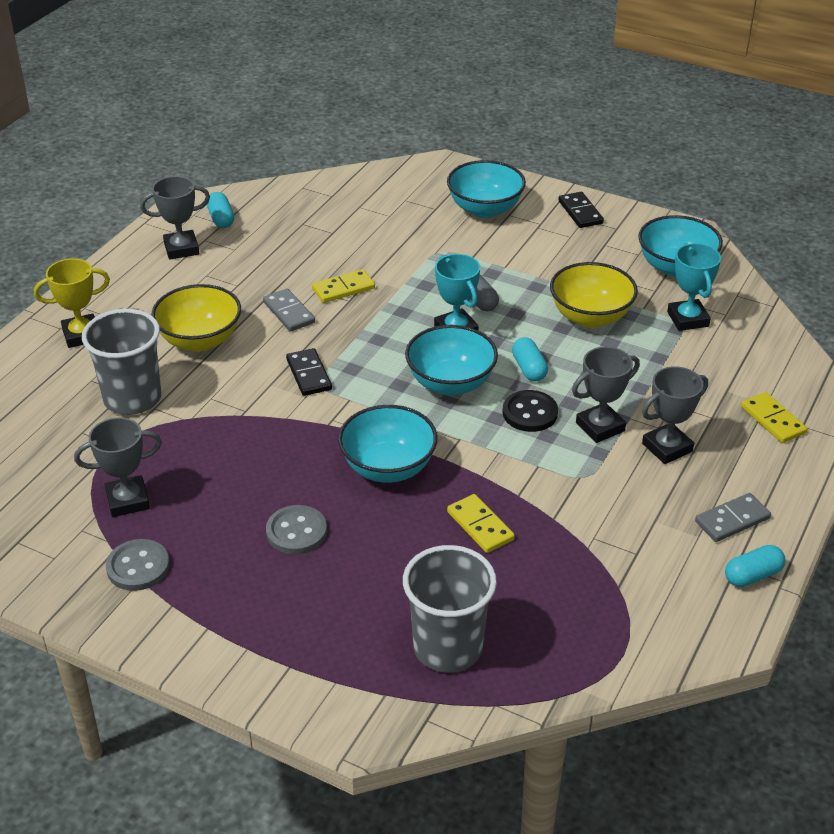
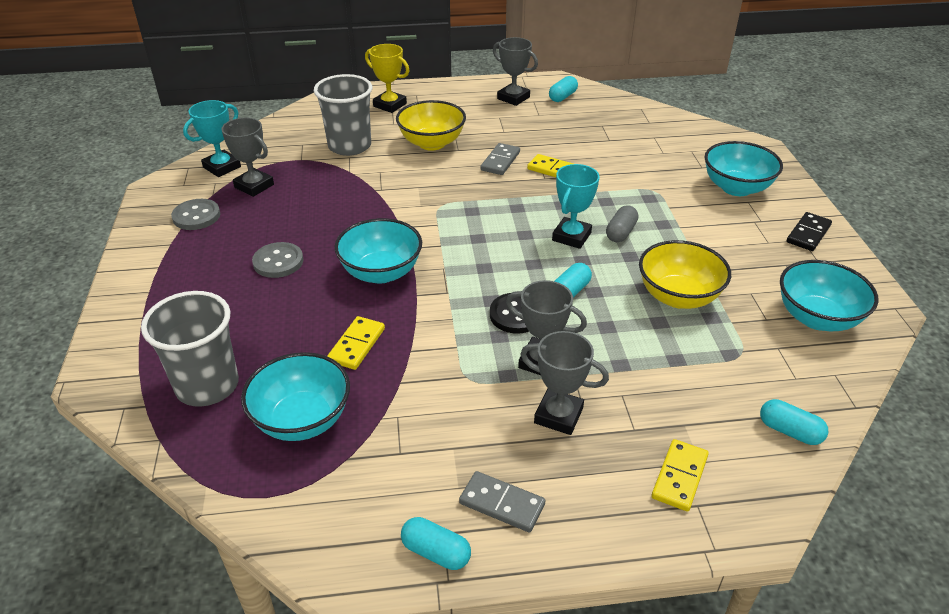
camera: 55 degrees right, 0 degrees up
black domino [286,348,332,396] -> none
turquoise bowl [405,325,498,395] -> turquoise bowl moved to [241,352,350,441]
turquoise trophy [667,243,721,331] -> turquoise trophy moved to [183,100,241,177]
none -> turquoise capsule [760,399,828,445]

